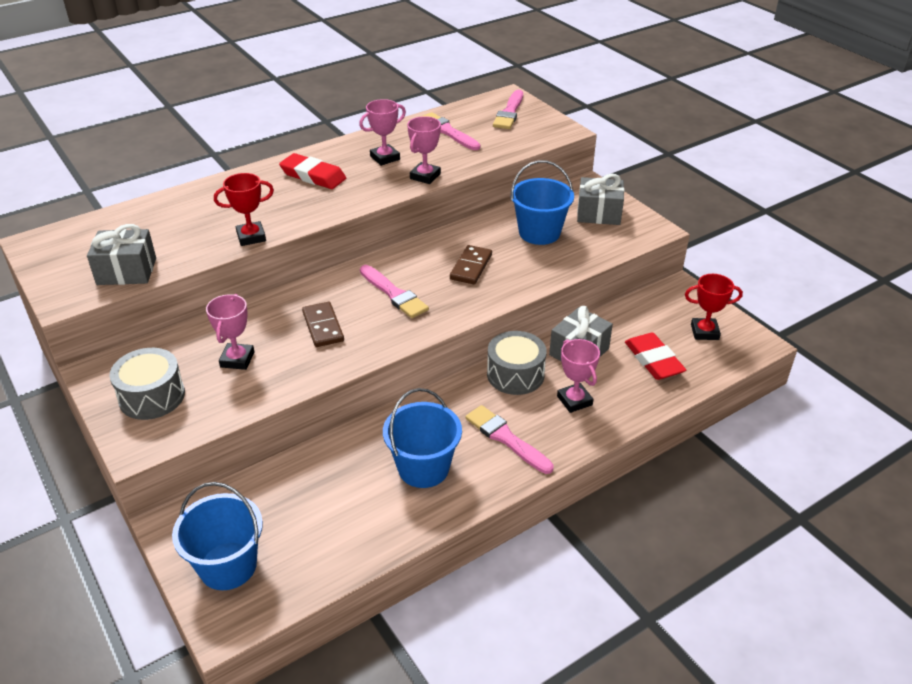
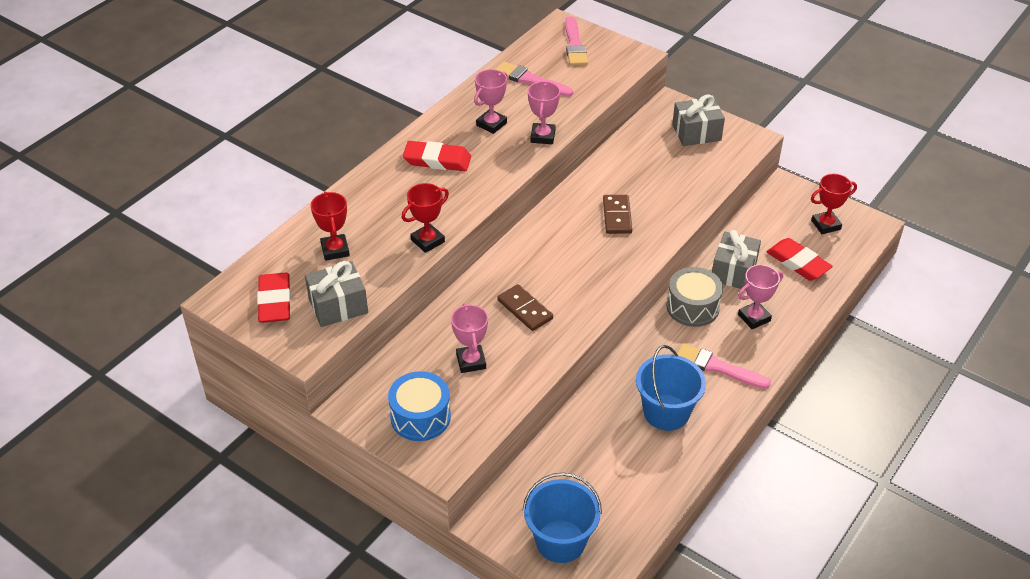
camera: 20 degrees left, 5 degrees up
grey drum [110,348,185,420] -> blue drum [388,371,451,441]
pink brush [360,265,429,318] -> none
blue bucket [511,160,574,245] -> none
pink trophy [557,339,600,413] -> pink trophy turned 75 degrees counterclockwise [738,265,783,329]
none -> red eraser [257,272,291,323]
none -> red trophy [311,192,350,261]

